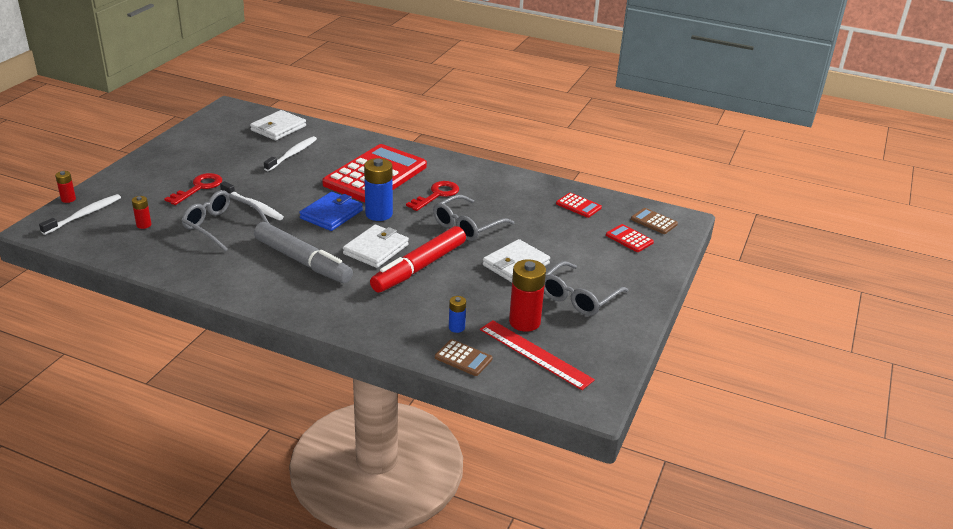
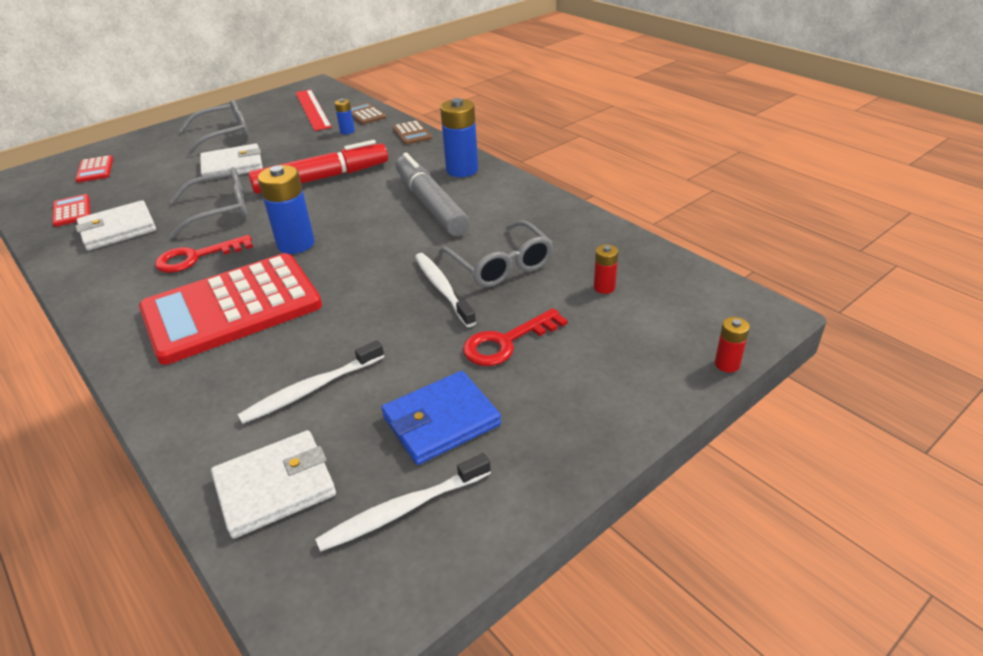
camera: 150 degrees left, 5 degrees up
white toothbrush [39,194,121,235] -> white toothbrush moved to [315,453,491,552]
blue wallet [299,192,363,231] -> blue wallet moved to [381,371,501,465]
white wallet [343,225,409,268] -> white wallet moved to [76,200,156,250]
red battery [509,259,546,332] -> none
brown calculator [631,208,678,234] -> brown calculator moved to [392,120,432,145]
none -> blue battery [440,98,478,177]

